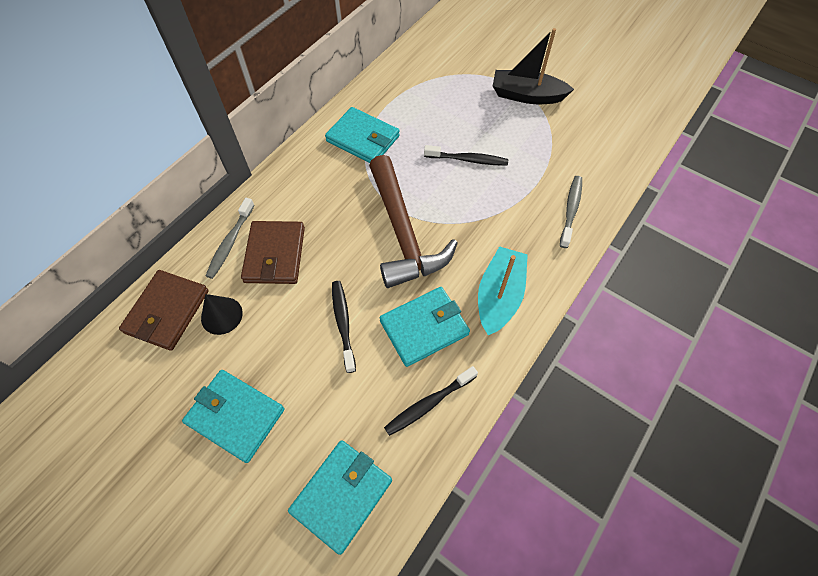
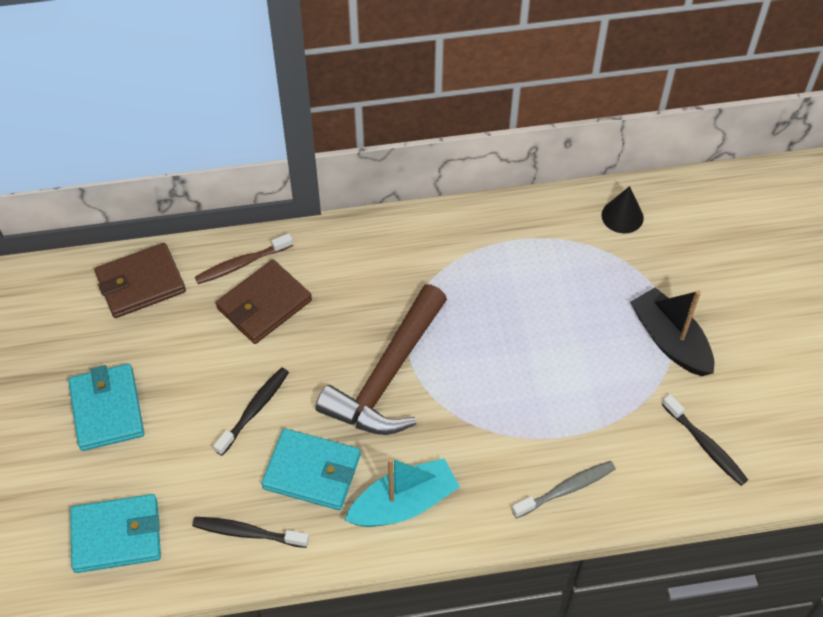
camera: 45 degrees right, 5 degrees down
black cone [201,294,243,335] -> black cone moved to [601,186,644,233]
grey toothbrush [205,198,255,279] -> brown toothbrush [195,233,293,284]
turquoise wallet [325,107,400,163] -> none
black toothbrush [424,145,508,166] -> black toothbrush moved to [662,394,748,486]

